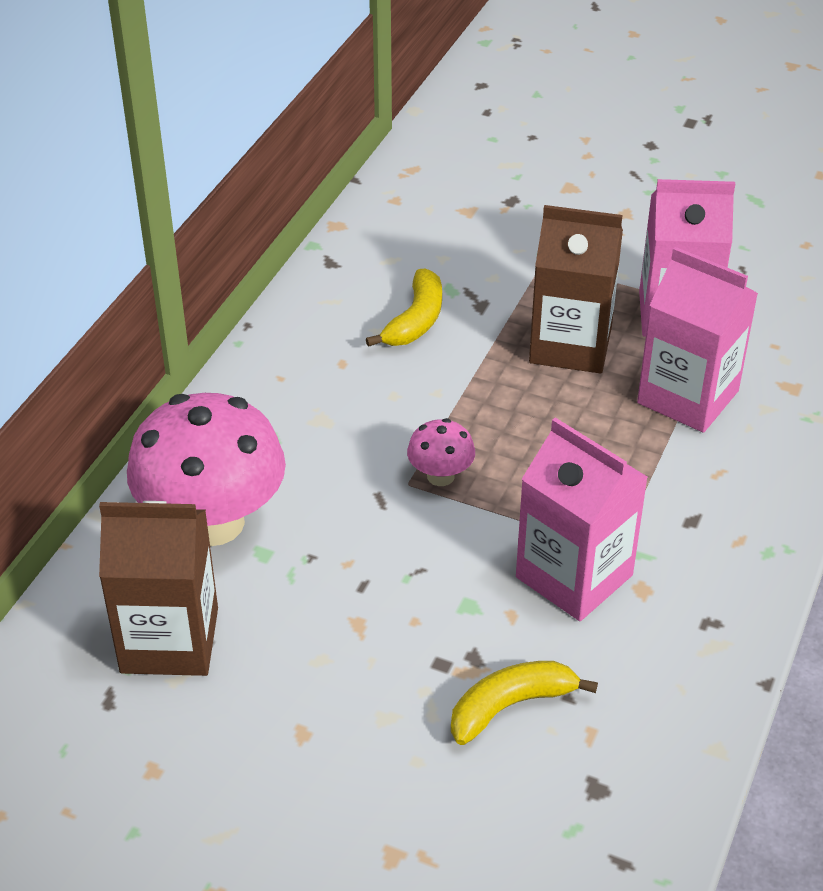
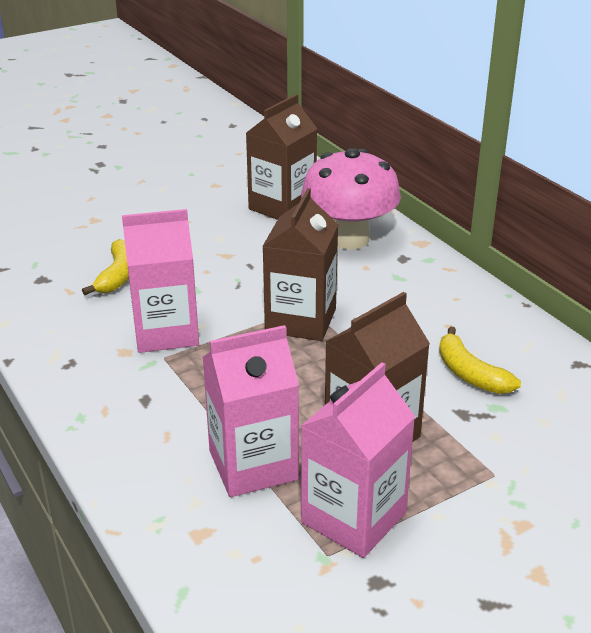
camera: 125 degrees right, 10 degrees down
pink mushroom [407,418,475,486] -> brown carton [262,188,338,341]

